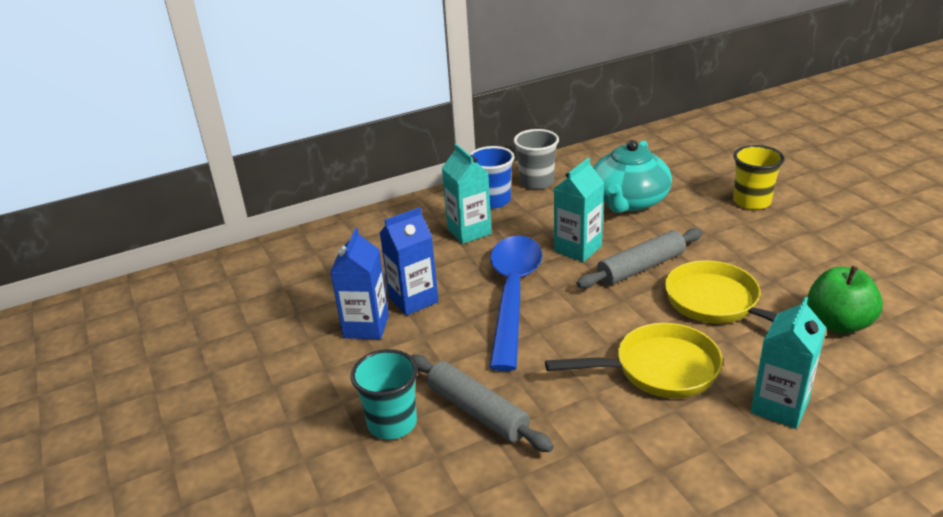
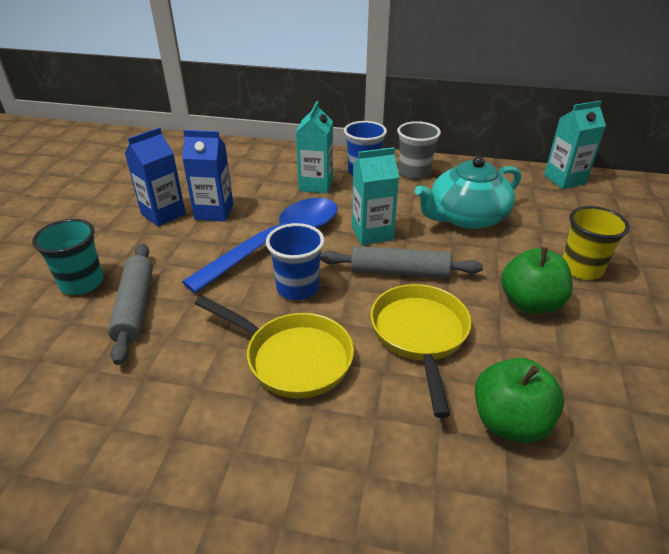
camera: 35 degrees right, 5 degrees up
turquoise carton [751,296,826,429] -> turquoise carton moved to [544,100,606,189]
none -> blue cup [266,223,325,300]
none -> green apple [501,247,573,314]

